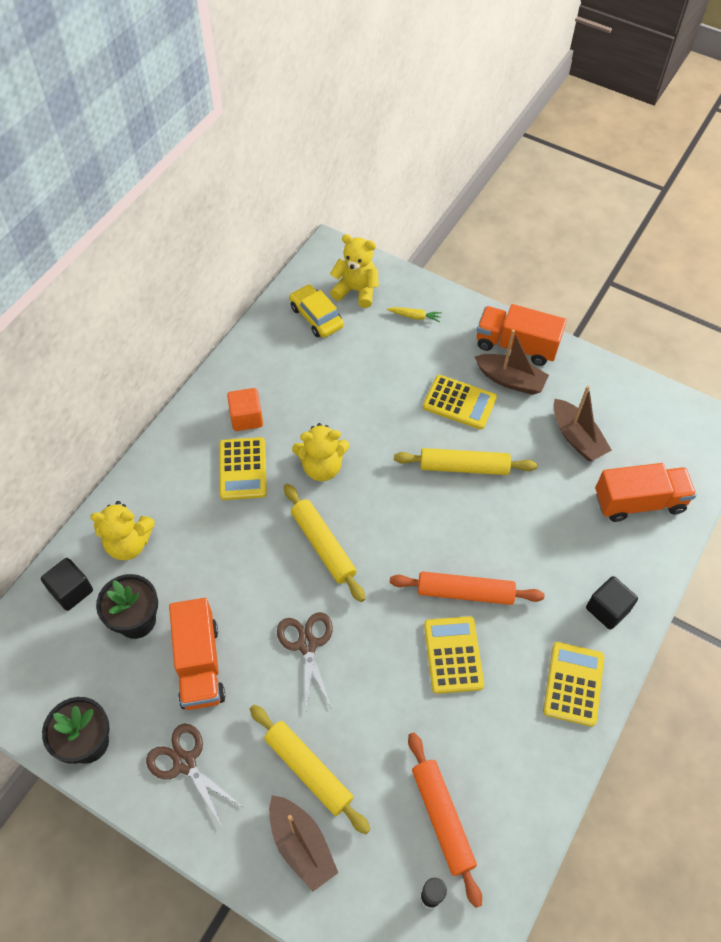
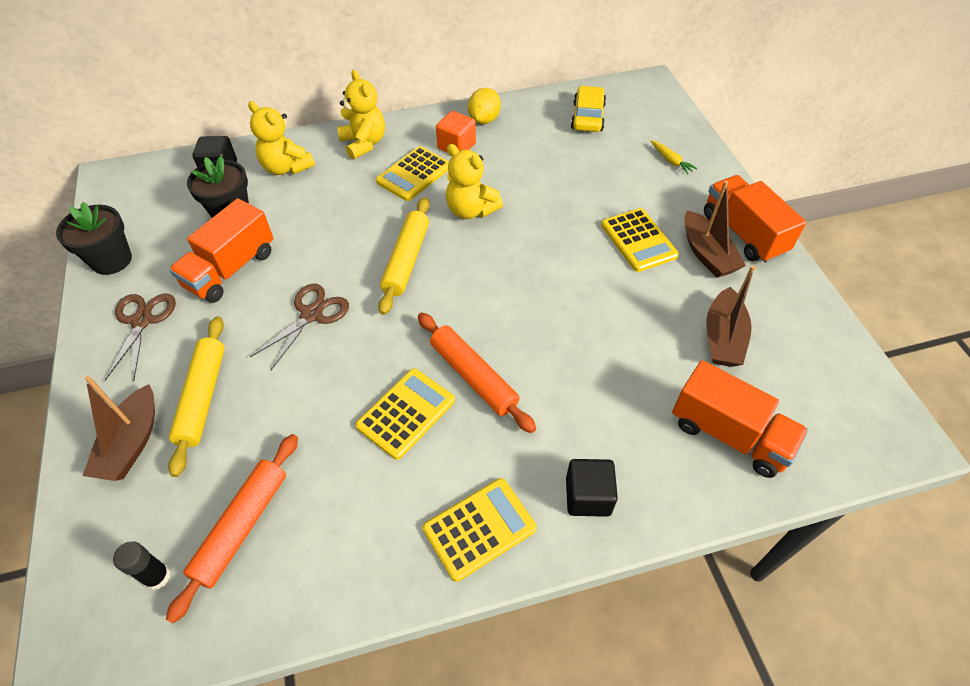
camera: 45 degrees right, 5 degrees down
yellow teddy bear [330,234,379,308] -> yellow teddy bear moved to [337,70,385,160]
yellow rolling pin [394,448,537,475] -> none
none -> yellow lemon [468,88,501,124]

